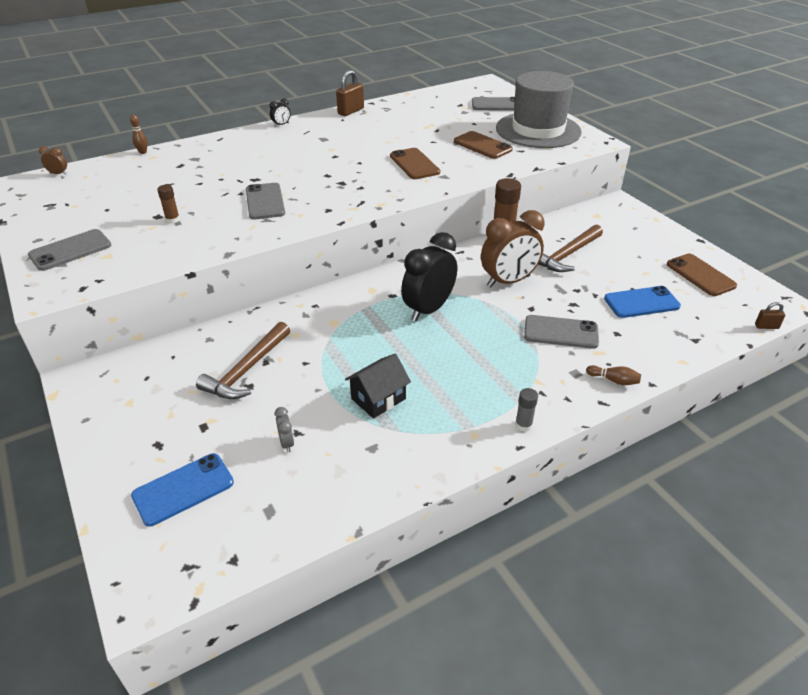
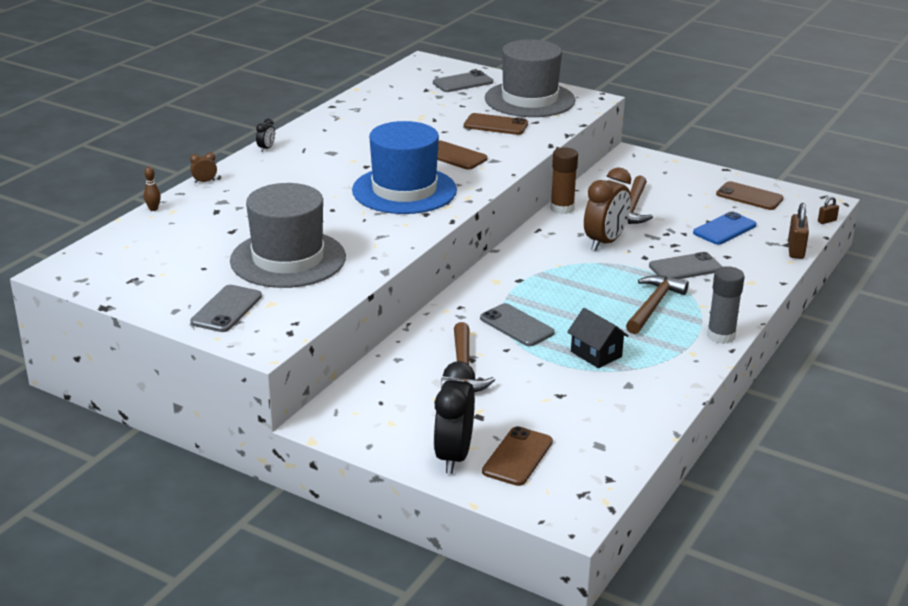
camera: 30 degrees left, 10 degrees down
brown clock [39,146,67,175] -> brown clock moved to [190,152,217,183]
blue phone [131,453,234,527] -> brown phone [482,426,553,486]
brown glue stick [157,185,180,223] -> grey hat [230,183,346,288]
grey phone [246,183,285,220] -> grey phone moved to [480,303,555,346]
grey clock [274,407,294,452] -> none
brown padlock [336,70,364,116] -> brown padlock moved to [788,203,809,259]
black house [345,354,411,419] -> black house turned 60 degrees counterclockwise [567,308,629,368]
black clock [401,232,457,321] -> black clock moved to [433,361,475,474]
grey glue stick [515,388,538,432] -> grey glue stick [707,266,745,344], size x1.87
brown bowling pin [586,365,641,385] -> none
none -> blue hat [352,121,457,214]
none -> brown hammer [626,275,689,334]

